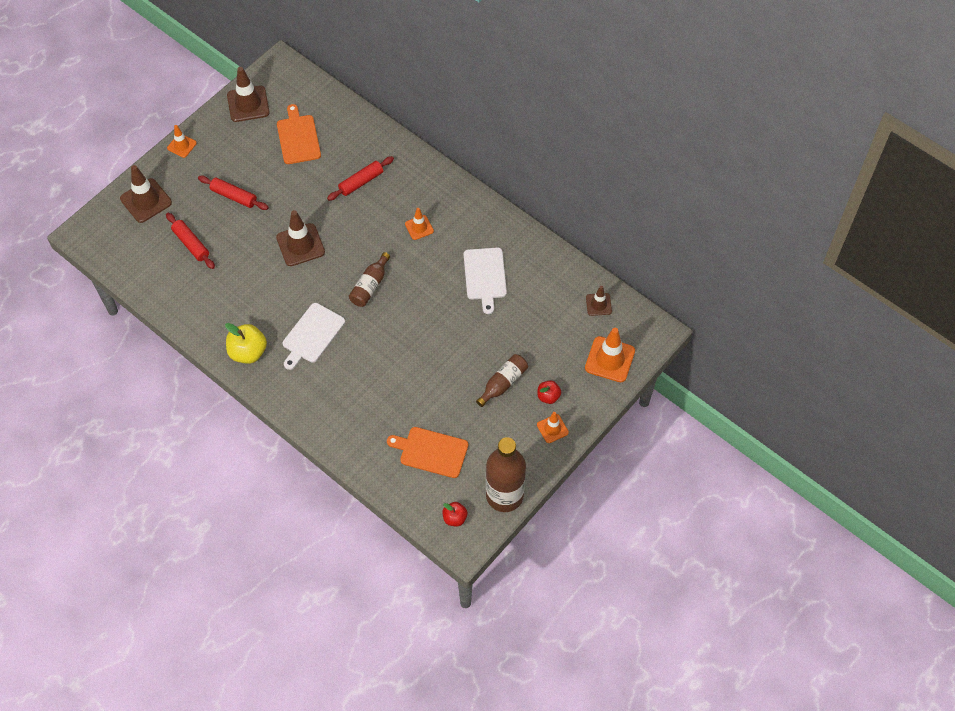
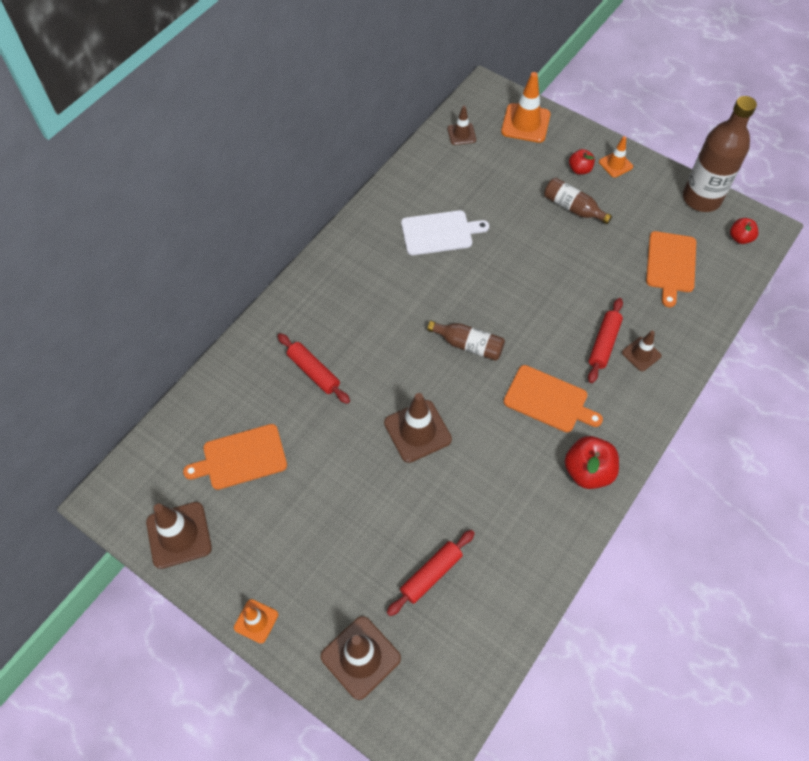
camera: 95 degrees left, 0 degrees up
red rolling pin [198,175,269,210] -> red rolling pin moved to [588,298,623,383]
yellow apple [225,323,267,364] -> red apple [565,436,619,489]
white cutting board [283,303,345,370] -> orange cutting board [503,365,603,432]
orange traffic cone [405,208,434,240] -> none
none -> brown traffic cone [622,331,662,371]

